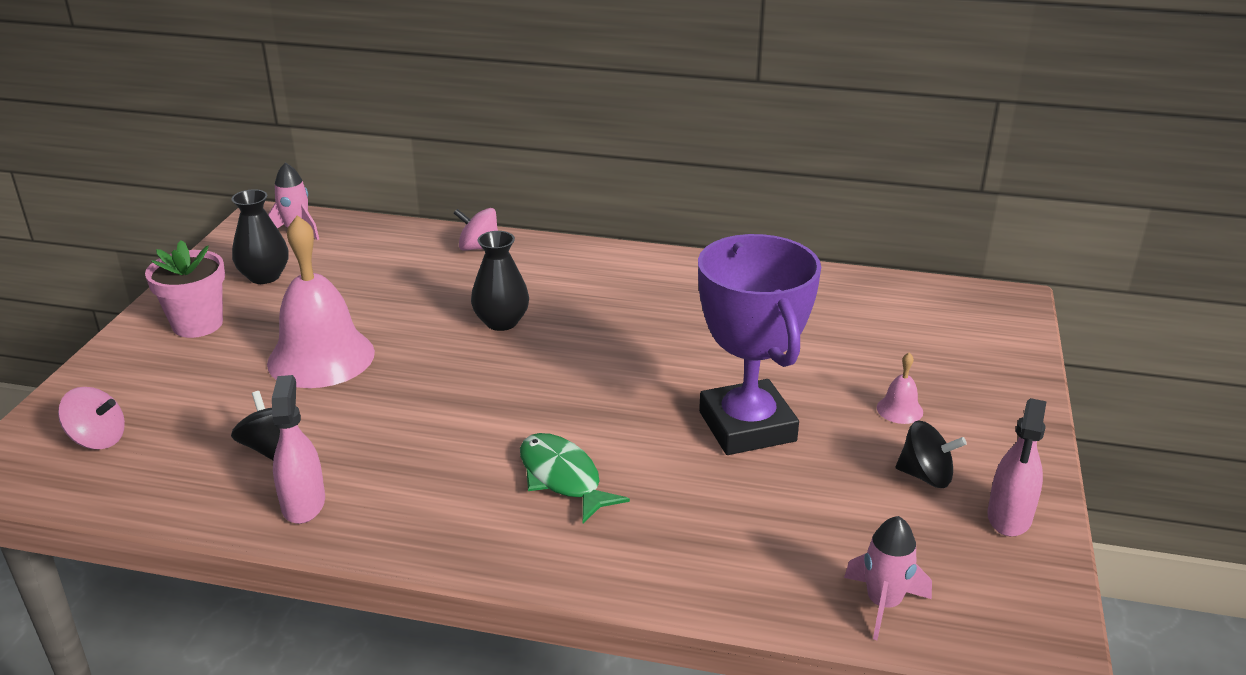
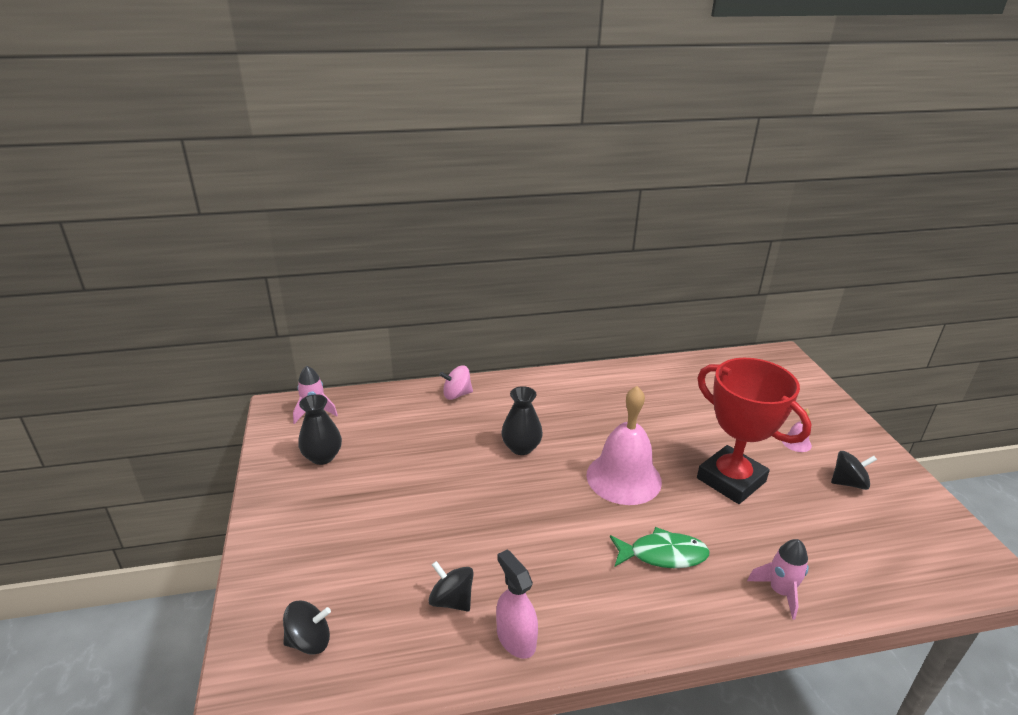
camera: 25 degrees left, 0 degrees up
pink spinning top [58,387,125,449] -> black spinning top [283,600,331,655]
pink flower pot [145,240,225,338] -> none
pink bell [267,215,375,388] -> pink bell moved to [587,386,662,505]
green fish [520,433,630,523] -> green fish turned 150 degrees clockwise [610,527,710,568]
purple trophy [698,234,821,455] -> red trophy [697,358,812,504]
pink rocket [844,516,932,640] -> pink rocket moved to [747,539,809,620]
pink spray bottle [987,398,1047,537] -> none

